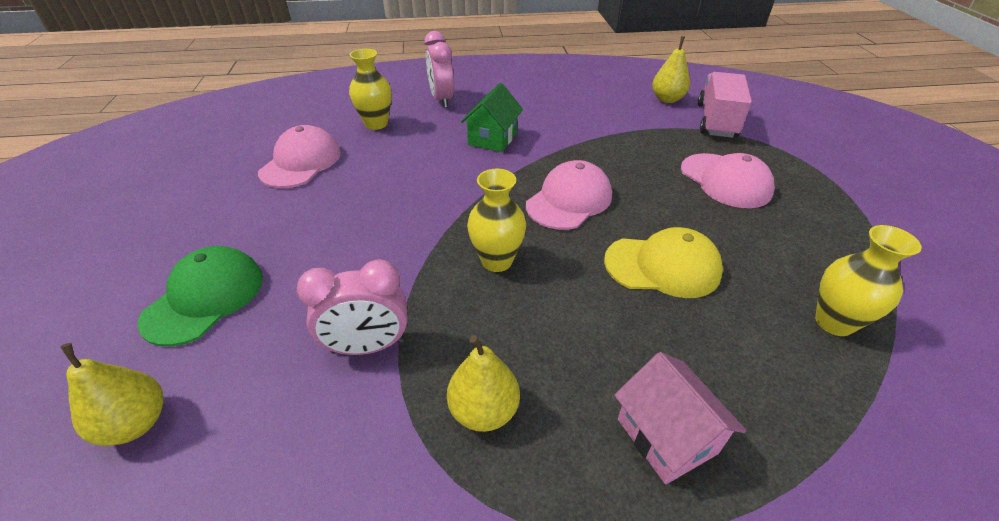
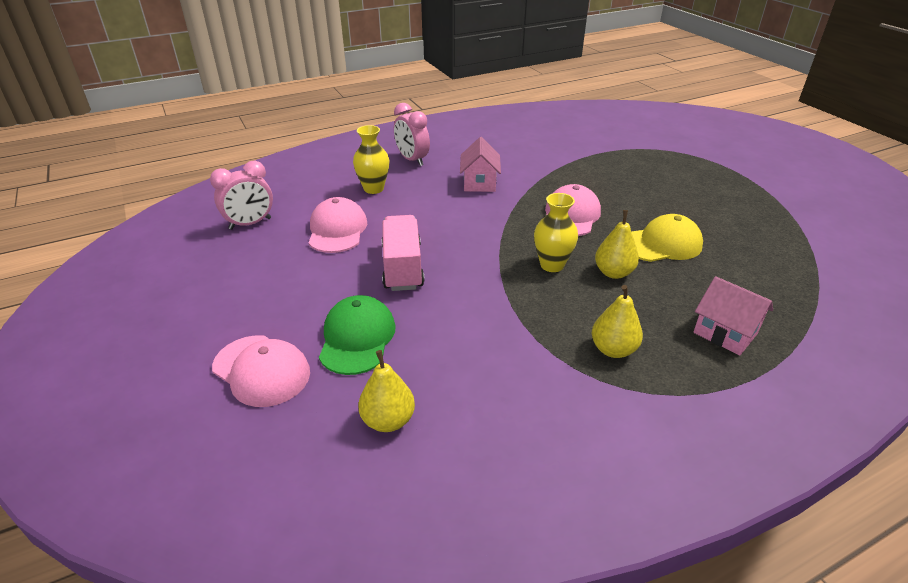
camera: 20 degrees left, 5 degrees down
pink clock [297,259,408,355] -> pink clock moved to [210,161,273,230]
green house [461,83,523,152] -> pink house [460,137,501,192]
yellow pear [652,36,690,103] -> yellow pear moved to [595,210,639,279]
pink cap [681,153,775,208] -> pink cap moved to [212,335,310,407]
pink truck [698,72,752,138] -> pink truck moved to [382,215,425,291]
yellow vase [815,225,922,336] -> none

